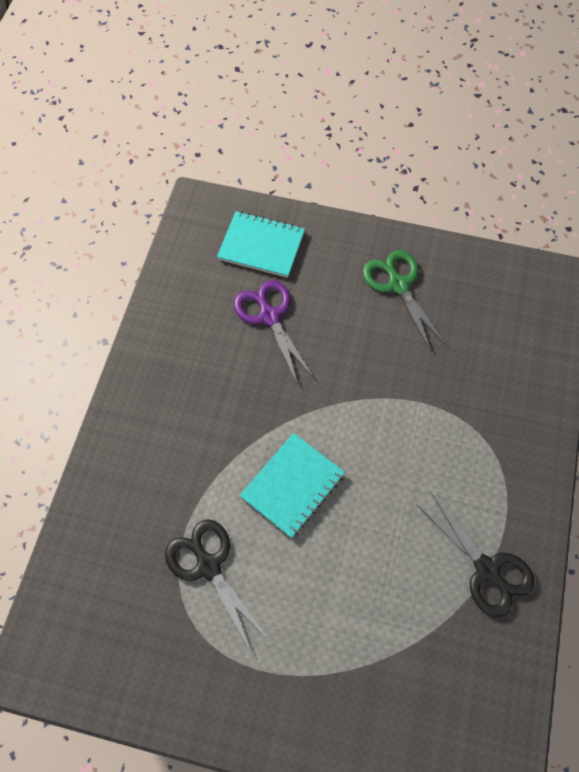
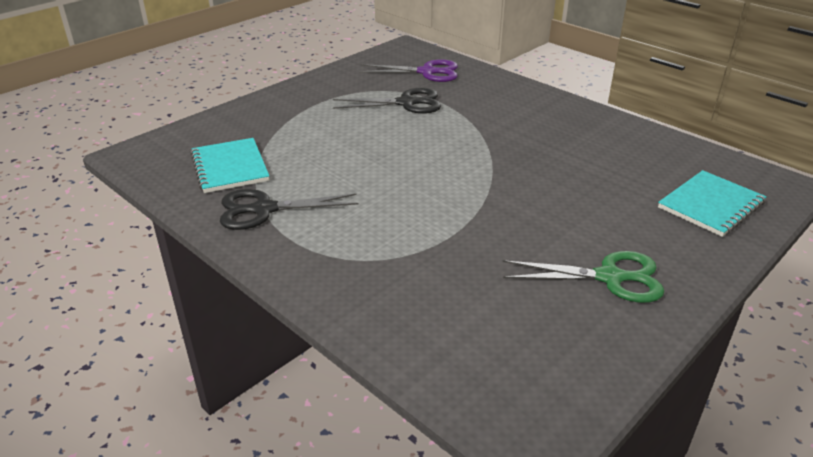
camera: 120 degrees right, 30 degrees down
purple scissors [234,280,314,385] -> purple scissors moved to [359,59,458,82]
turquoise notebook [239,433,345,538] -> turquoise notebook moved to [191,138,269,193]

